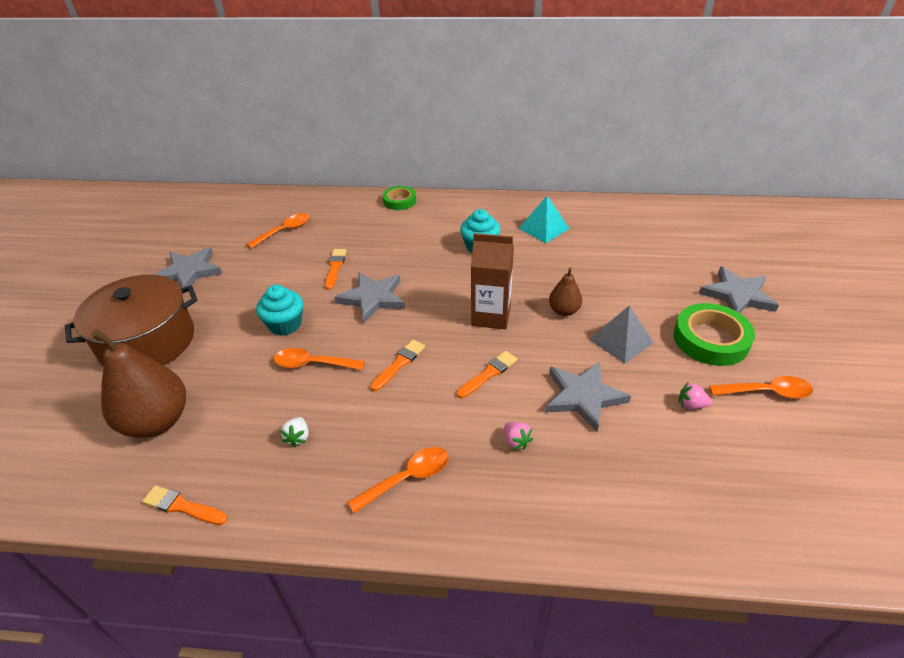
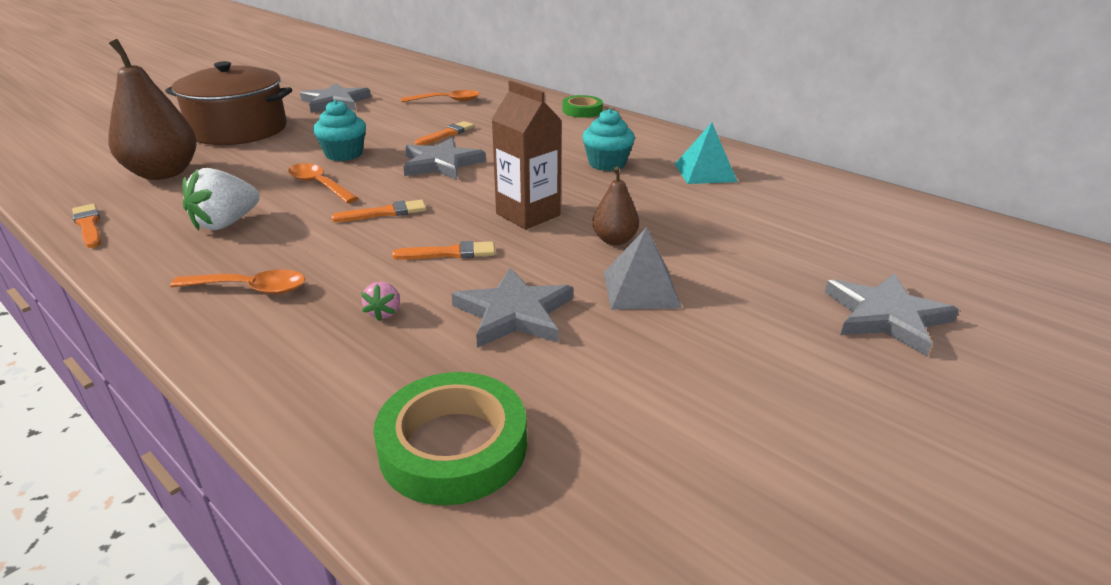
camera: 35 degrees right, 10 degrees down
white strawberry [280,417,309,447] -> white strawberry [182,168,260,231], size x1.98
green tape [673,303,755,366] -> green tape moved to [373,372,527,505]
pink strawberry [679,383,712,410] -> none
orange spoon [709,376,813,399] -> none

